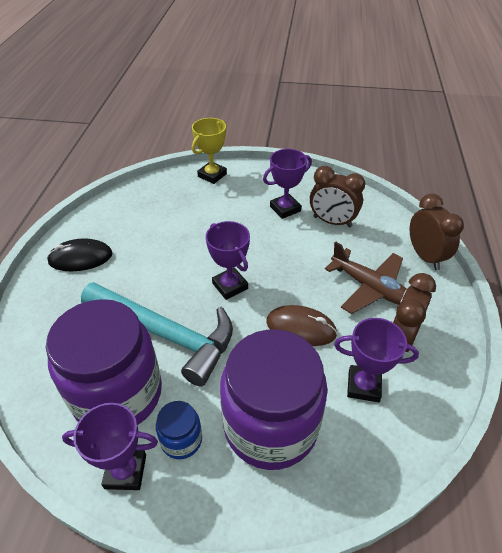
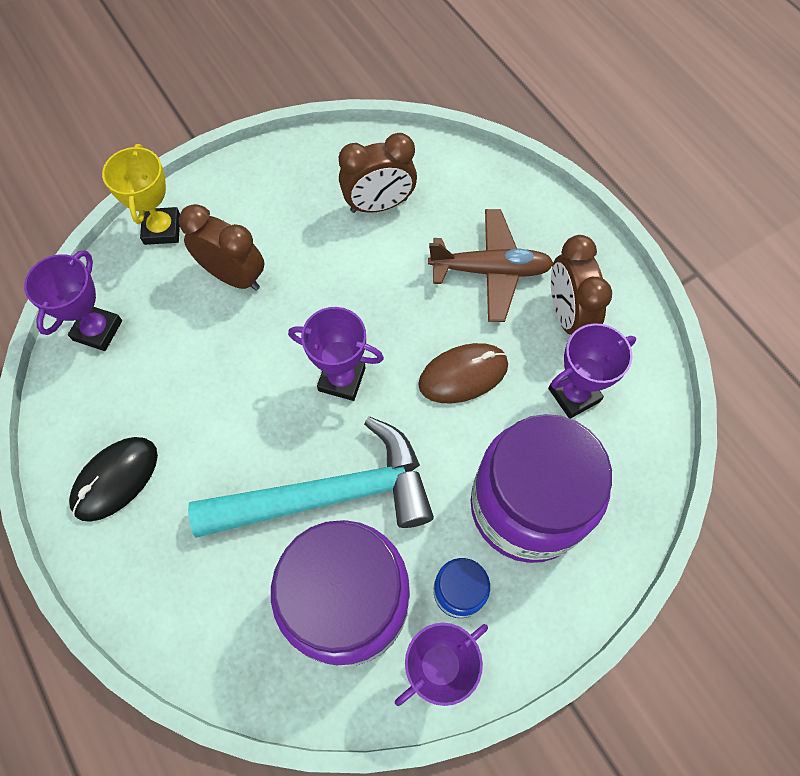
camera: 40 degrees left, 20 degrees up
purple trophy [263,149,312,219] -> purple trophy moved to [24,250,122,351]
brown clock [410,194,464,270] -> brown clock moved to [179,204,265,291]

